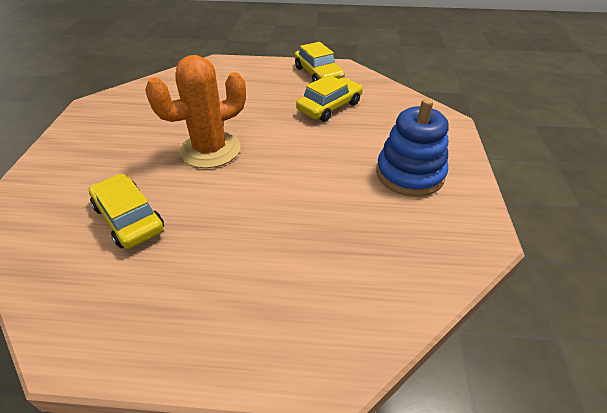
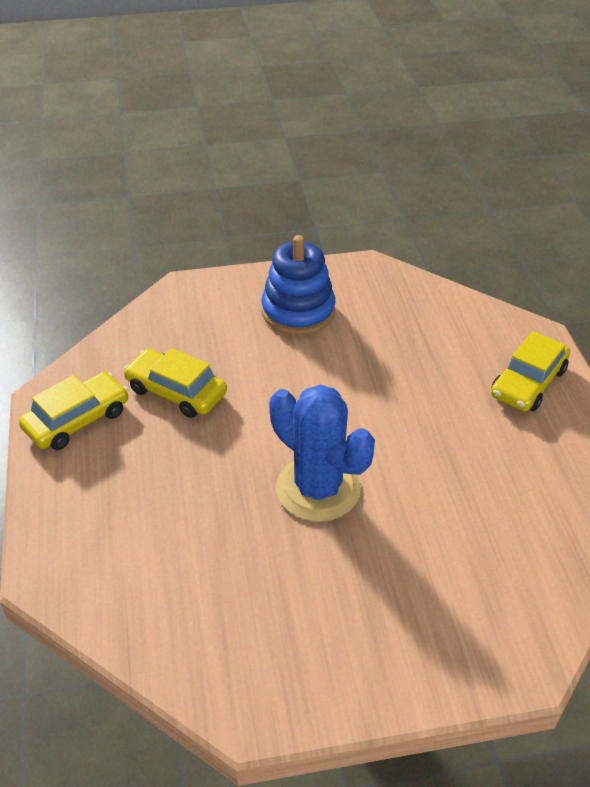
camera: 105 degrees left, 0 degrees up
yellow car [89,174,164,249] -> yellow car moved to [491,331,570,412]
orange cactus [145,55,246,168] -> blue cactus [269,385,375,522]

